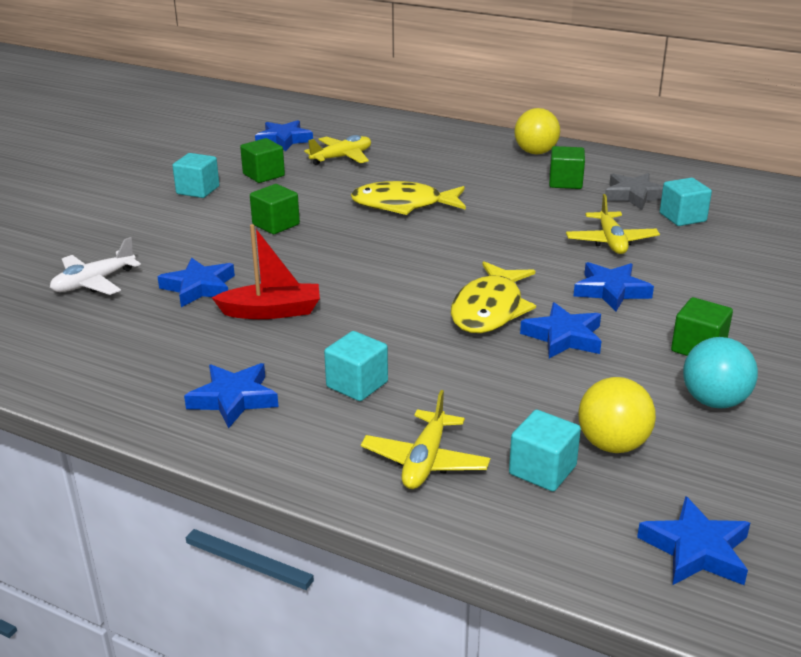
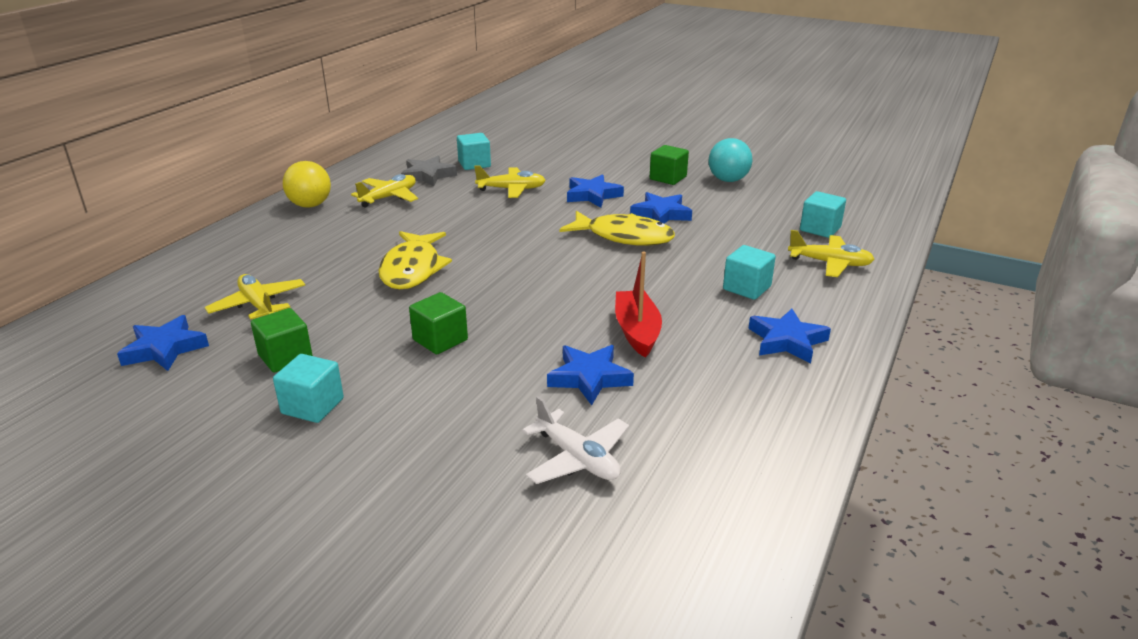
camera: 90 degrees left, 0 degrees up
green cube [549,146,585,189] -> yellow plane [351,174,418,208]
yellow ball [578,377,656,453] -> none
blue star [637,496,750,585] -> none

